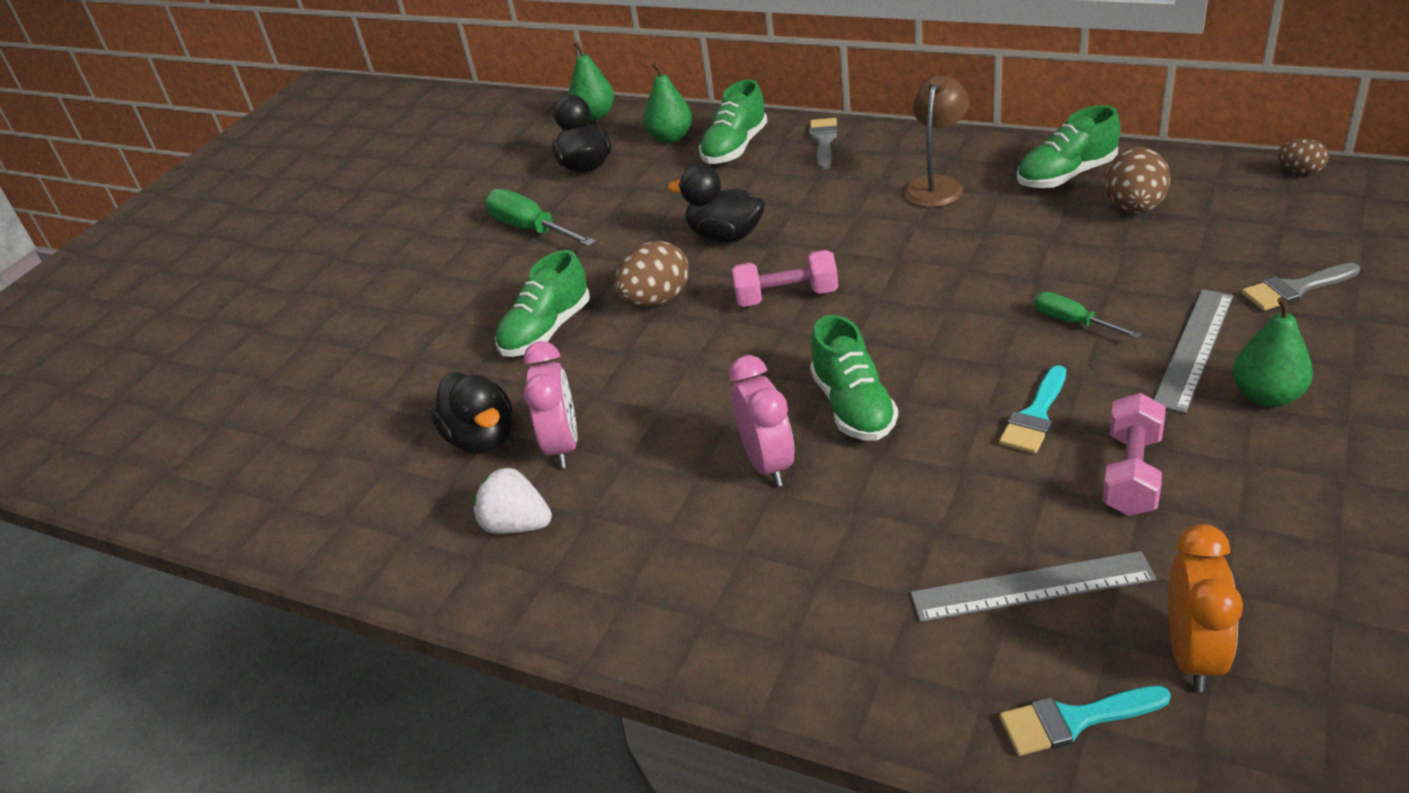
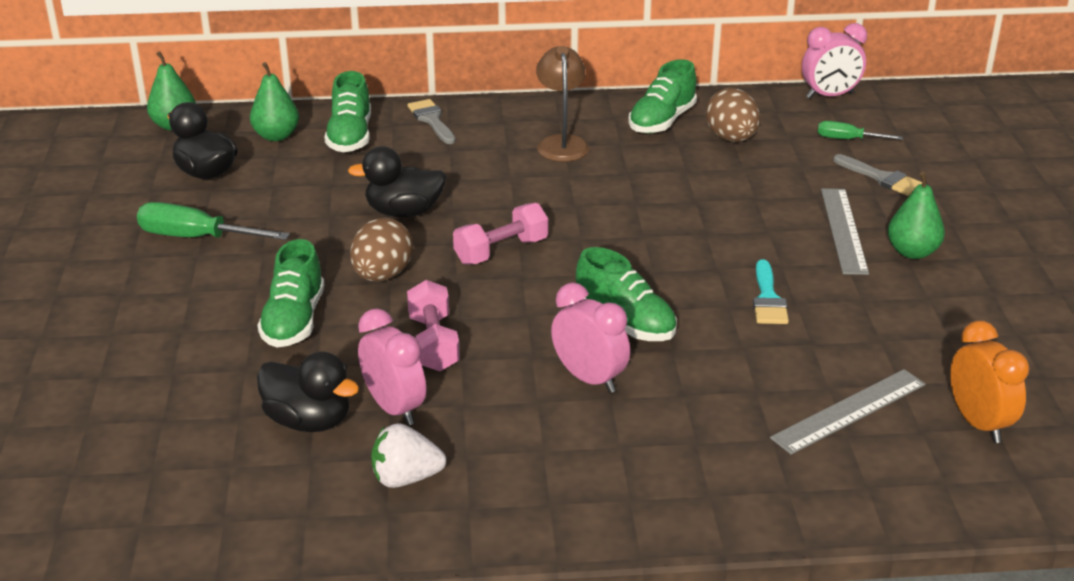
camera: 35 degrees left, 5 degrees down
turquoise brush [999,686,1171,756] -> none
green screwdriver [1034,292,1141,339] -> green screwdriver moved to [818,121,903,140]
pink dumbbell [1103,393,1166,516] -> pink dumbbell moved to [407,280,460,371]
grey brush [1242,263,1360,311] -> grey brush turned 90 degrees counterclockwise [833,154,922,196]
brown egg [1278,139,1328,175] -> pink clock [802,23,867,99]

